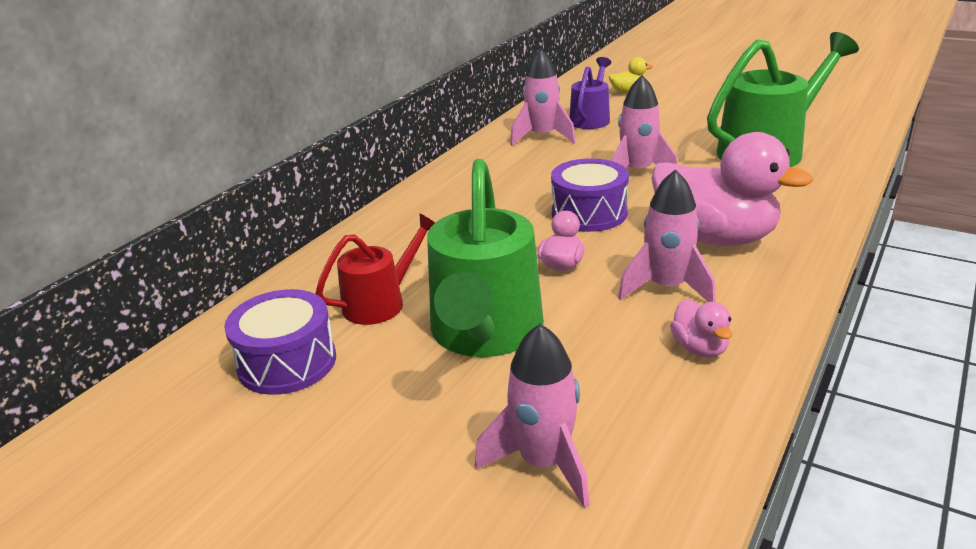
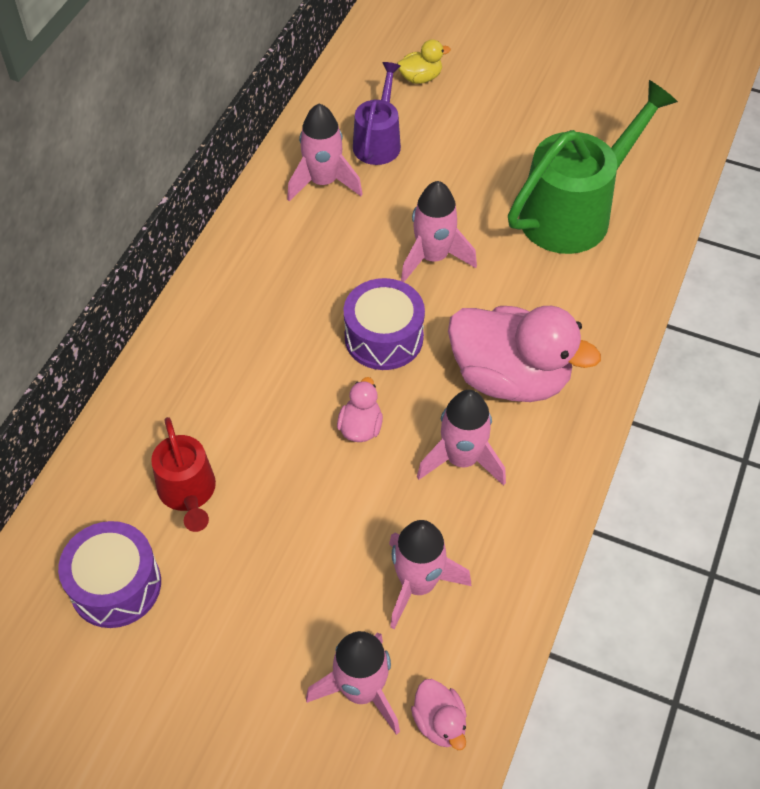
camera: 10 degrees left, 25 degrees up
red watering can [315,213,435,325] -> red watering can turned 120 degrees clockwise [151,417,216,532]
green watering can [427,159,544,357] -> none
pink duck [670,299,733,358] -> pink duck moved to [411,679,467,750]
none -> pink rocket [389,520,471,629]

